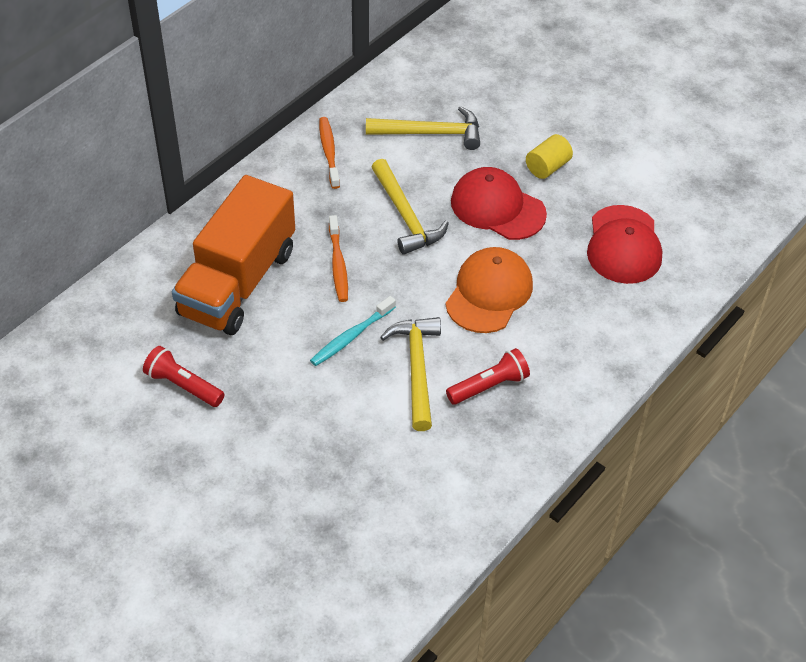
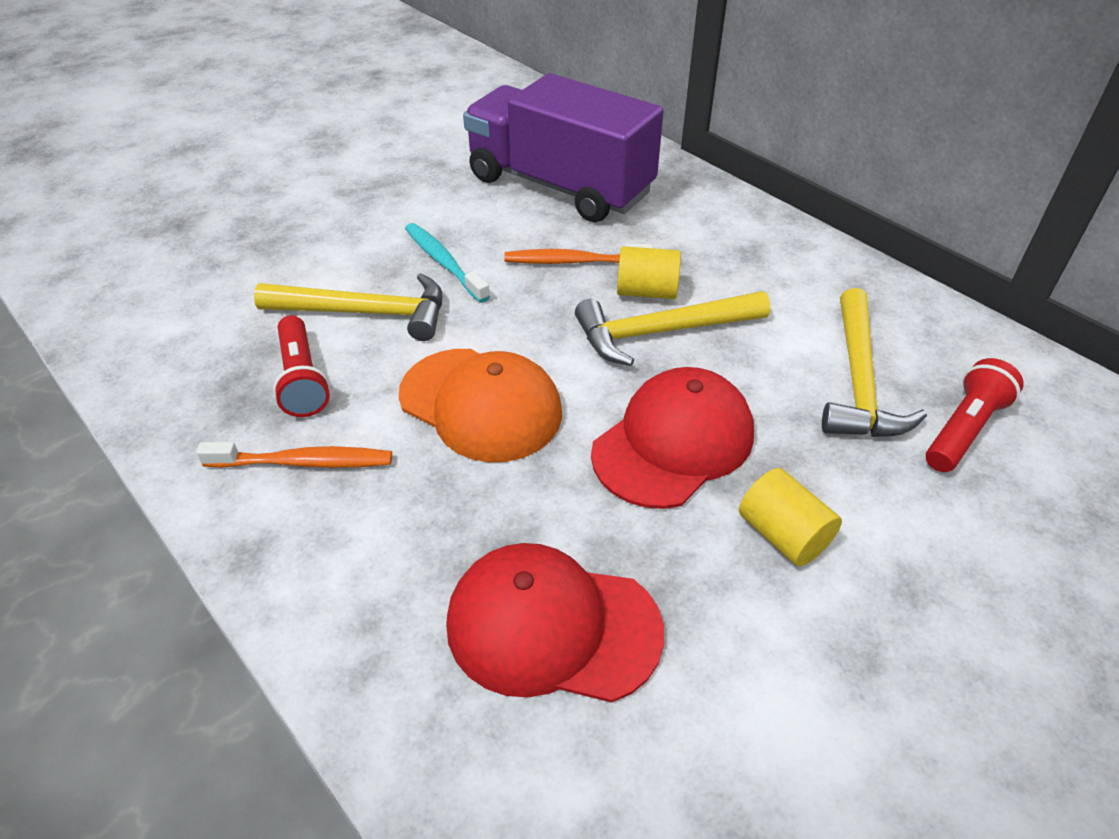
camera: 100 degrees right, 5 degrees down
red flashlight [143,346,225,407] -> red flashlight moved to [926,358,1024,472]
orange truck [172,175,295,335] -> purple truck [463,73,664,222]
orange toothbrush [319,117,340,189] -> orange toothbrush moved to [196,442,392,468]
none -> yellow cylinder [617,246,681,299]

